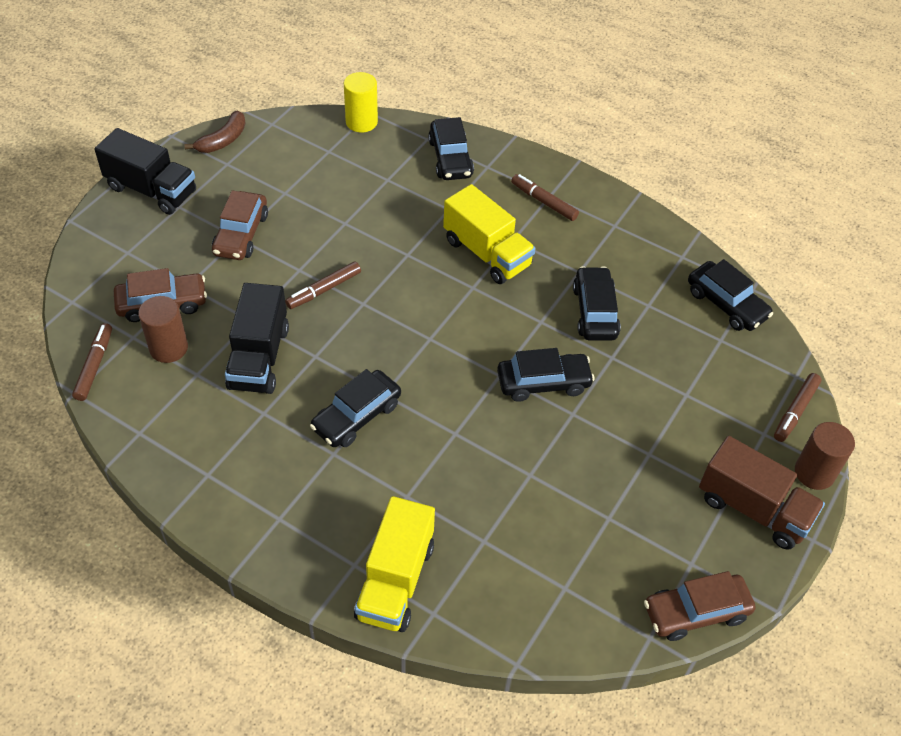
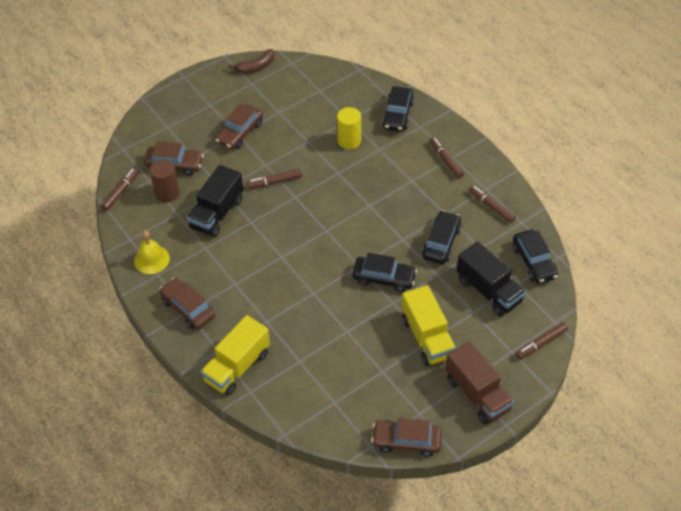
camera: 25 degrees right, 0 degrees up
black truck [94,128,196,215] -> black truck moved to [457,242,526,317]
black car [310,369,401,447] -> none
yellow cylinder [344,72,378,132] -> yellow cylinder moved to [337,107,361,149]
yellow truck [443,184,536,284] -> yellow truck moved to [402,285,456,366]
brown cylinder [795,422,855,490] -> none
none -> yellow bell [134,231,170,274]
none -> brown car [159,278,215,329]
none -> brown marker [469,185,516,223]

